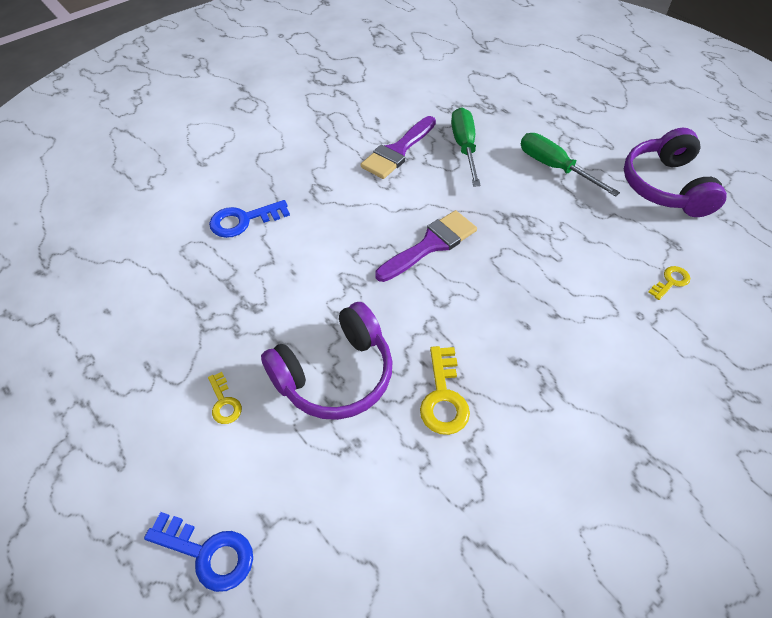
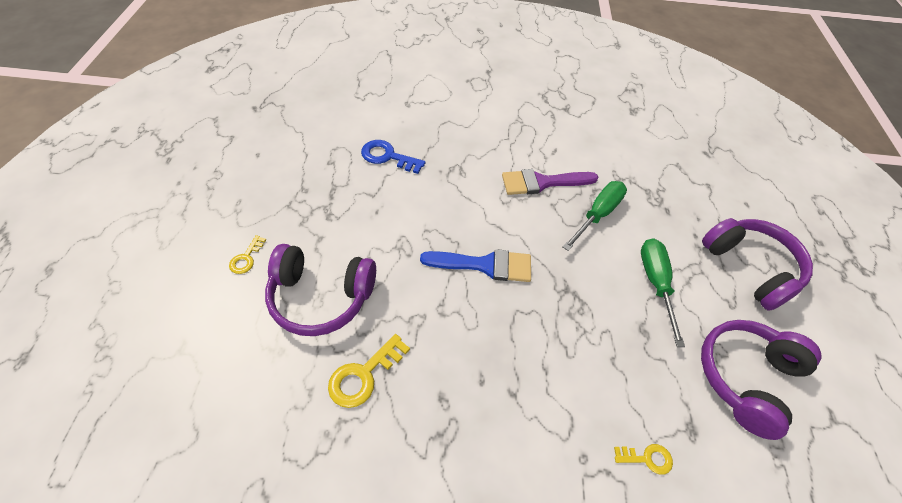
camera: 40 degrees right, 0 degrees up
blue key [144,512,253,592] -> none
purple brush [375,210,477,282] -> blue brush [420,249,531,282]
none -> purple headphones [702,218,813,311]

